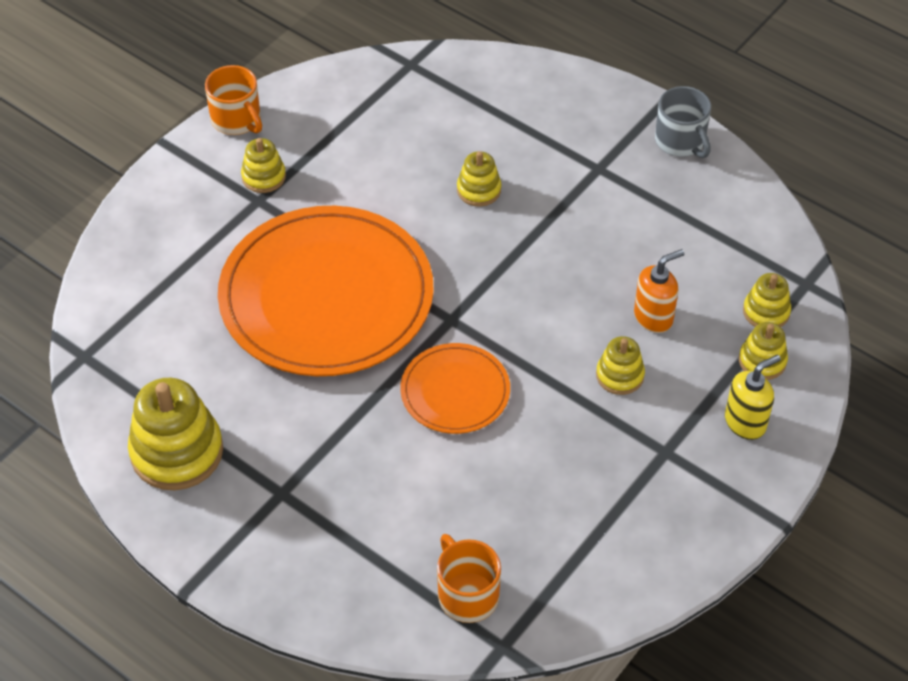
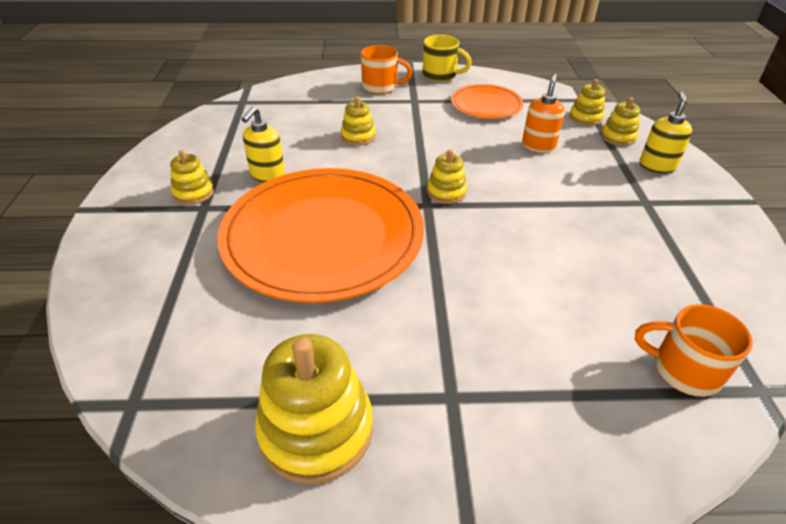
camera: 40 degrees left, 10 degrees down
orange mug [205,65,262,135] -> orange mug moved to [361,45,413,94]
orange plate [400,343,510,434] -> orange plate moved to [451,84,524,119]
yellow stacking toy [596,336,645,395] -> yellow stacking toy moved to [427,149,467,204]
grey mug [655,86,711,158] -> yellow mug [423,35,472,82]
none -> yellow soap dispenser [242,106,285,182]

